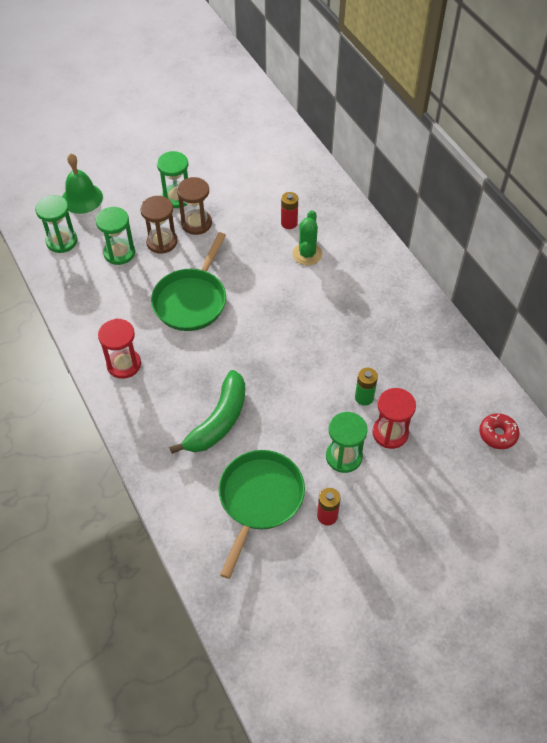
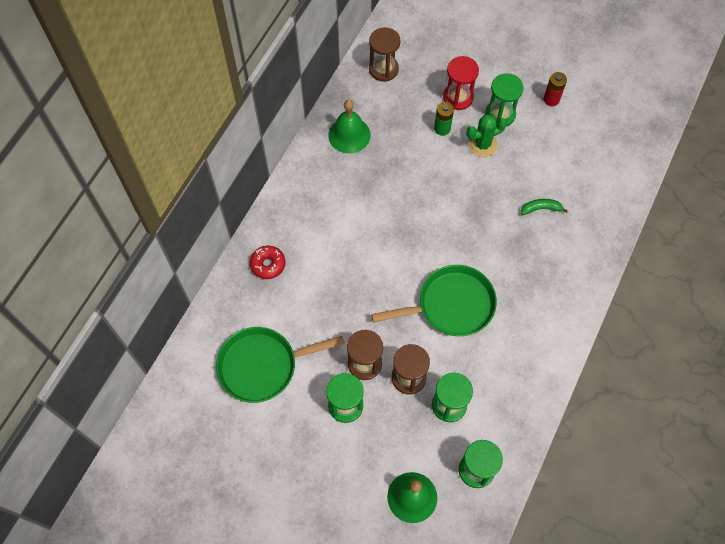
camera: 125 degrees left, 10 degrees up
red hourglass [98,319,141,379] -> none
green banana [169,370,245,454] -> green banana [521,199,568,215], size x0.48
green pan [219,450,305,579] -> green pan moved to [216,327,345,403]
red battery [281,192,298,229] -> none
green cactus [292,210,322,265] -> green cactus moved to [466,115,507,157]
red donut [479,413,520,449] -> red donut moved to [250,246,286,279]
none -> green bell [328,100,371,154]
none -> brown hourglass [369,27,401,82]

